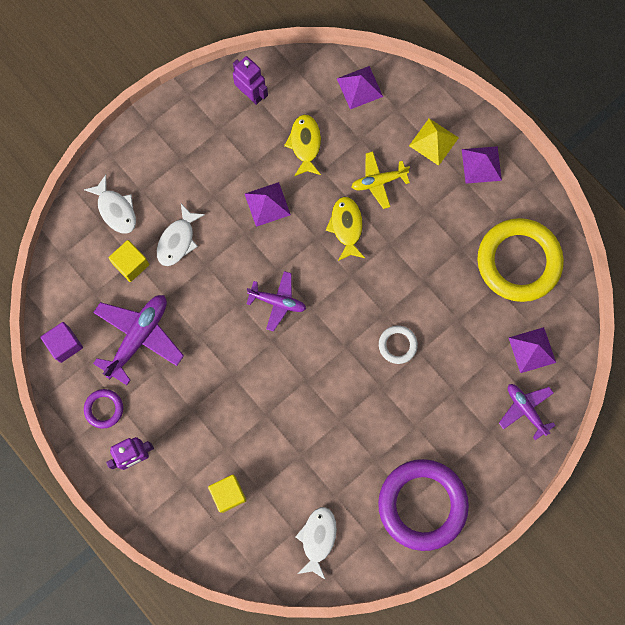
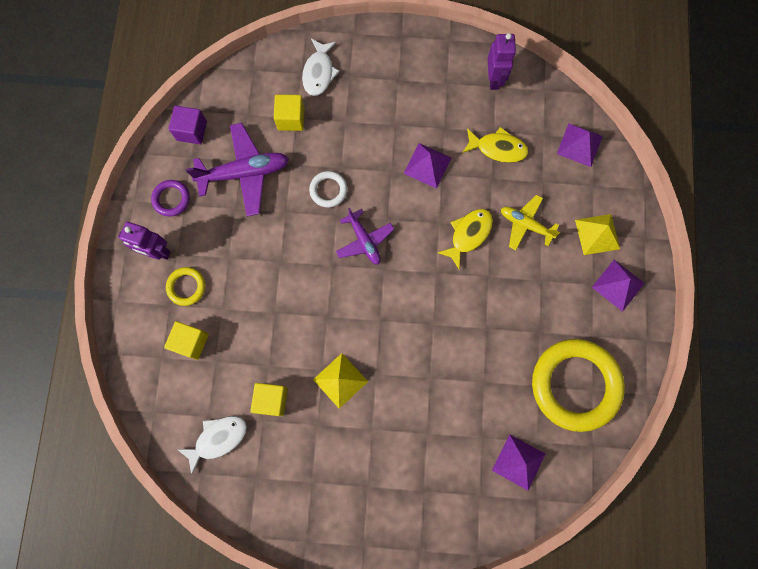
camera: 45 degrees right, 0 degrees up
white fish [157,204,205,266] -> none
yellow fish [284,114,321,176] -> yellow fish turned 60 degrees clockwise [462,127,529,163]
purple ring [378,459,469,551] -> none
white ring [379,325,418,364] -> white ring moved to [309,171,348,208]
purple plane [499,384,556,440] -> none
none -> yellow ring [166,267,205,306]
none -> yellow cube [251,383,288,416]
none -> yellow pyramid [313,353,368,409]

